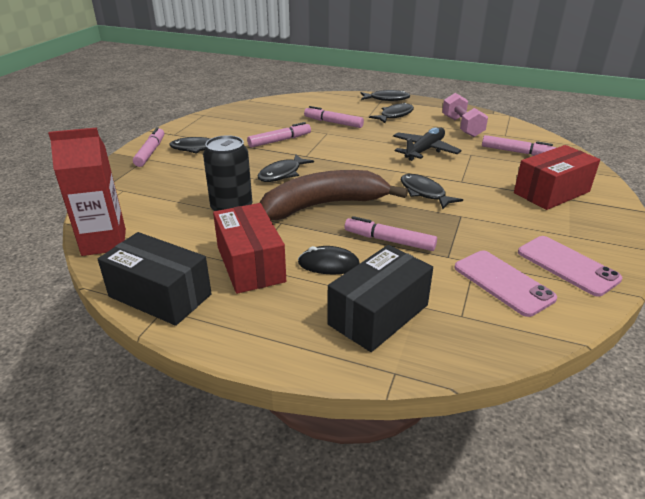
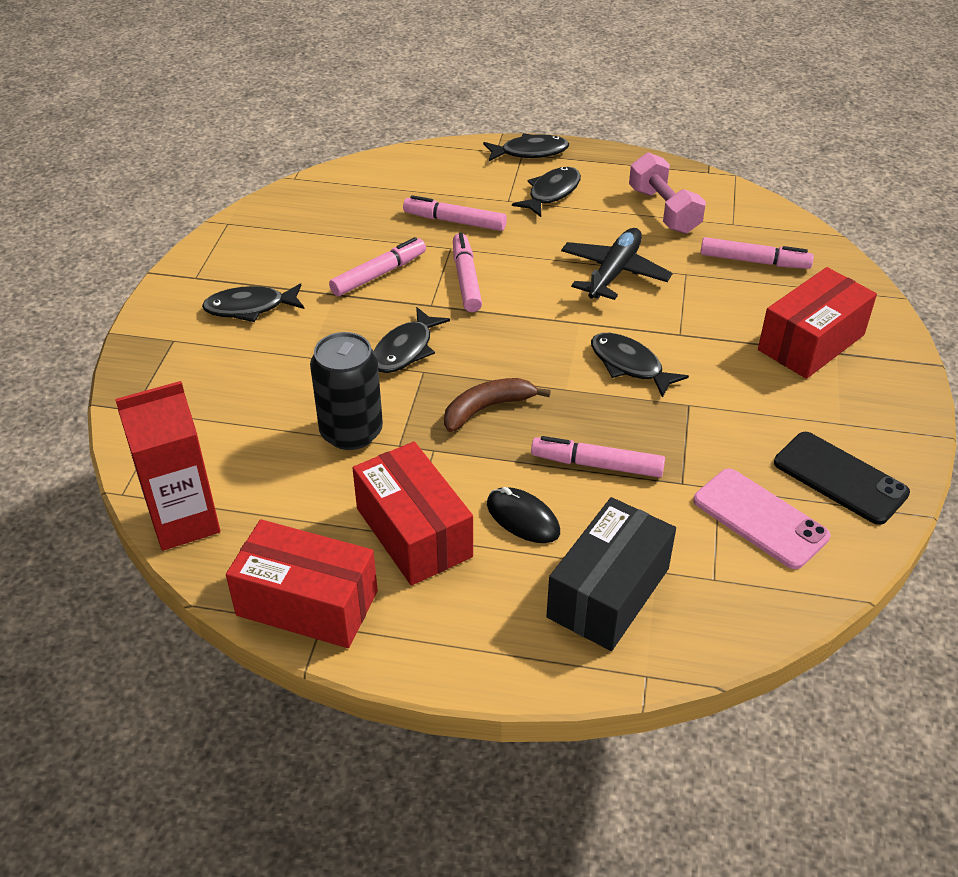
camera: 10 degrees left, 10 degrees up
black box [98,232,212,326] -> red box [226,519,378,648]
pink marker [133,127,165,167] -> pink marker moved to [453,233,482,312]
brown banana [259,170,408,220] -> brown banana [444,378,551,432], size x0.52
black mouse [298,246,360,274] -> black mouse turned 45 degrees clockwise [487,487,560,543]
pink phone [518,236,622,297] -> black phone [774,432,910,525]

